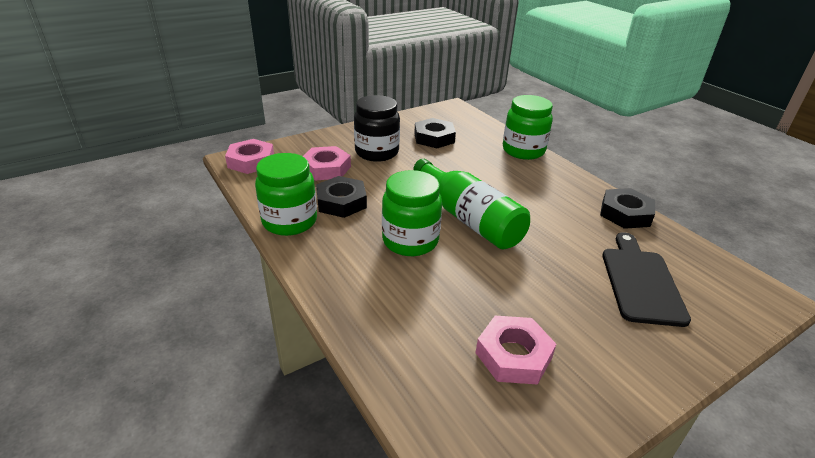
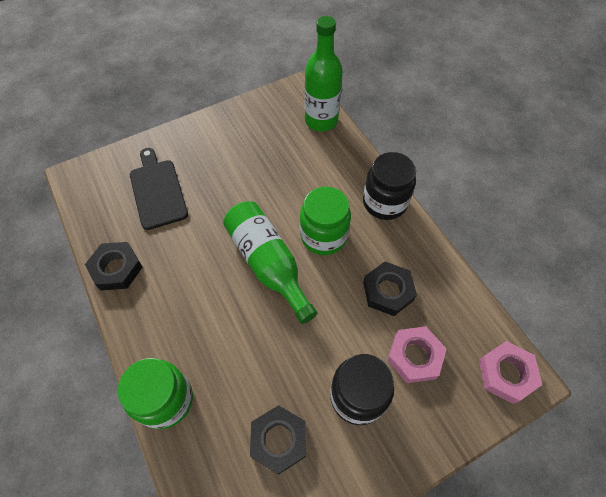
camera: 175 degrees left, 25 degrees up
green jar [255,153,317,236] -> none
pink nut [476,316,556,385] -> none
black cutting board [602,232,691,327] -> black cutting board turned 150 degrees clockwise [130,148,188,230]
none -> green bottle [305,16,343,131]
none -> black jar [363,152,416,220]

